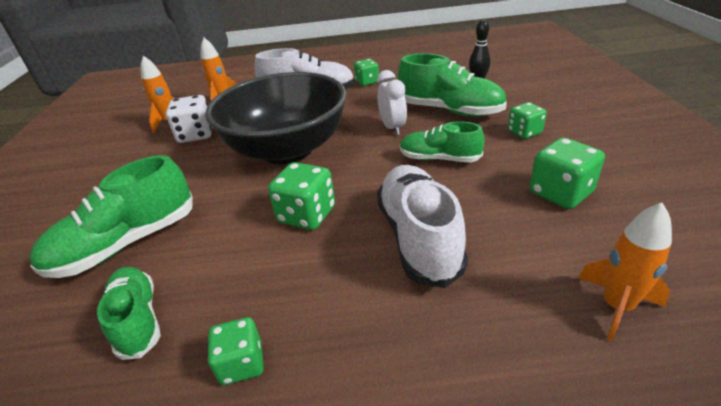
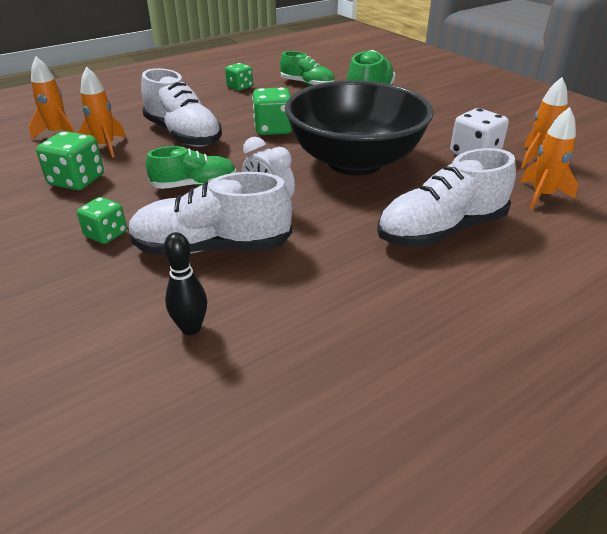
camera: 145 degrees right, 0 degrees up
green dice [354,59,379,86] -> none
green shoe [398,53,507,117] -> white shoe [128,172,292,255]
none -> orange rocket [78,67,126,158]

